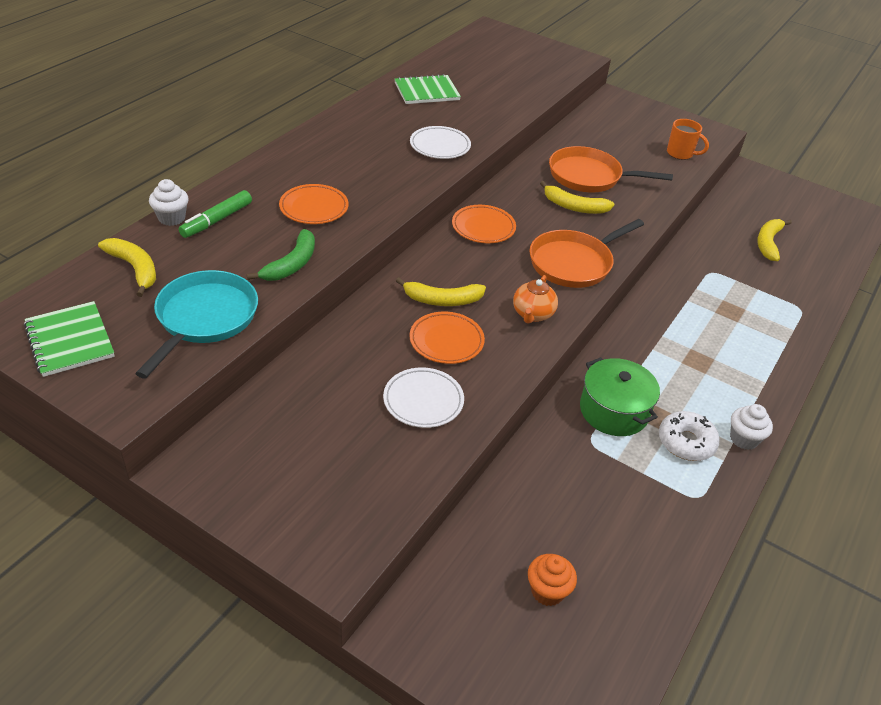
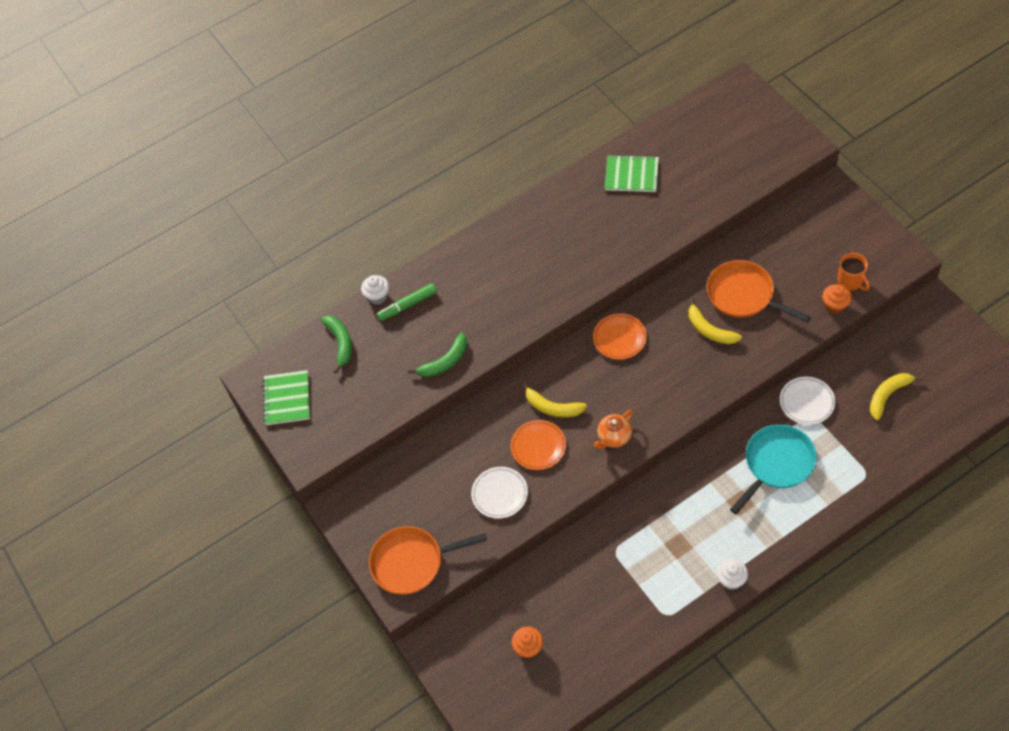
camera: 35 degrees right, 15 degrees up
yellow banana [98,238,156,297] -> green banana [321,315,352,373]
turquoise pan [135,270,258,379] -> turquoise pan moved to [730,424,817,514]
orange plate [279,184,348,224] -> none
white plate [410,126,471,159] -> white plate moved to [780,377,835,425]
orange pan [530,219,644,288] -> orange pan moved to [369,526,487,595]
green pot [580,358,660,436] -> none
white donut [659,411,720,461] -> none
none -> orange cupcake [822,284,852,314]

